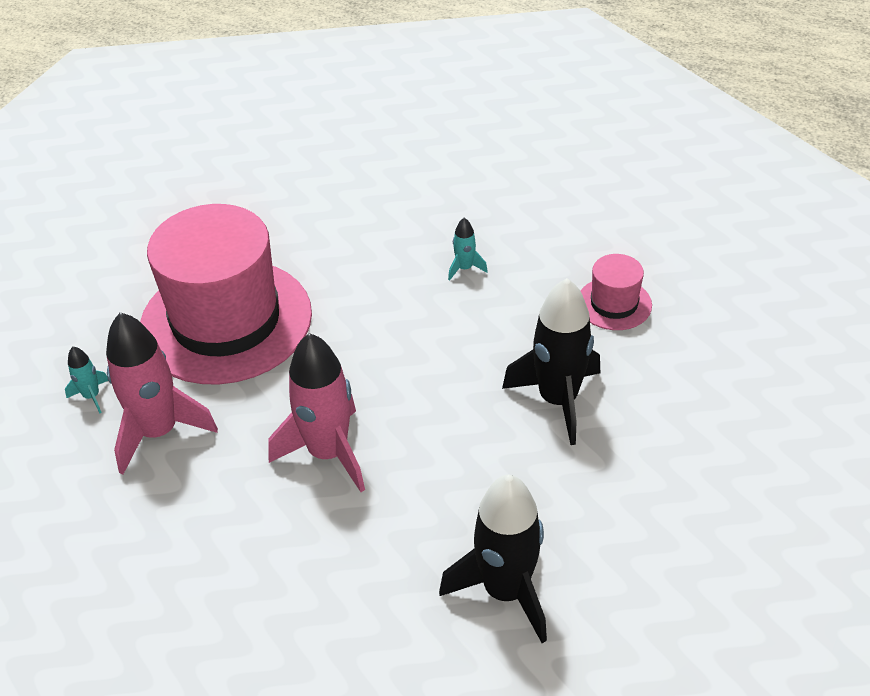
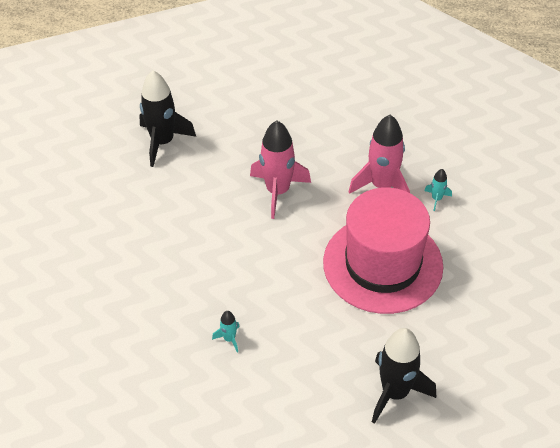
camera: 165 degrees right, 5 degrees up
black rocket [502,278,600,445] -> black rocket moved to [372,328,436,424]
pink hat [581,254,652,330] -> none

